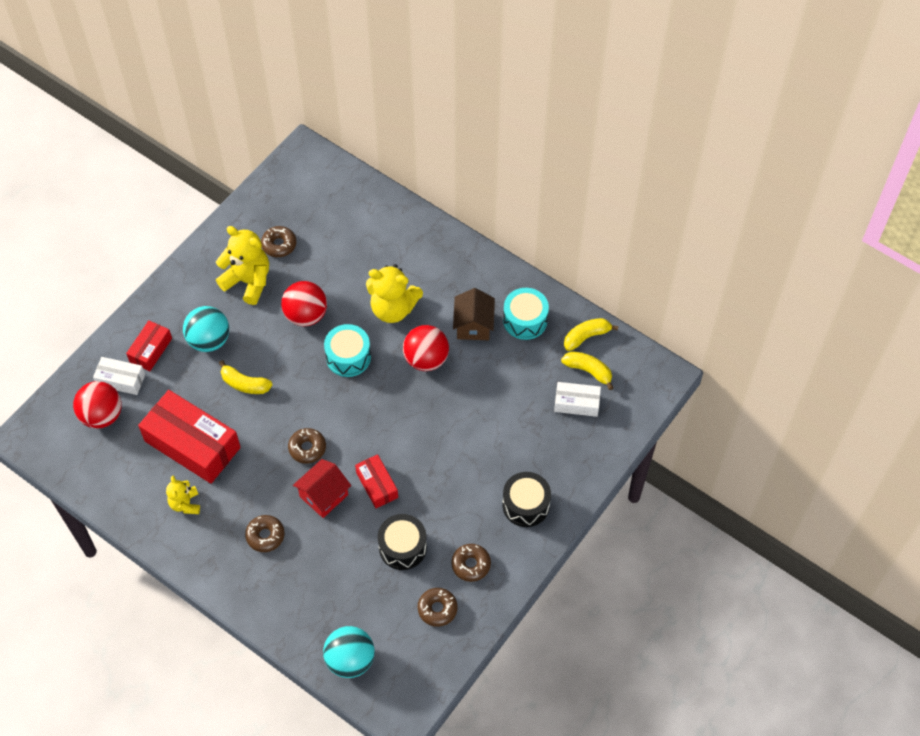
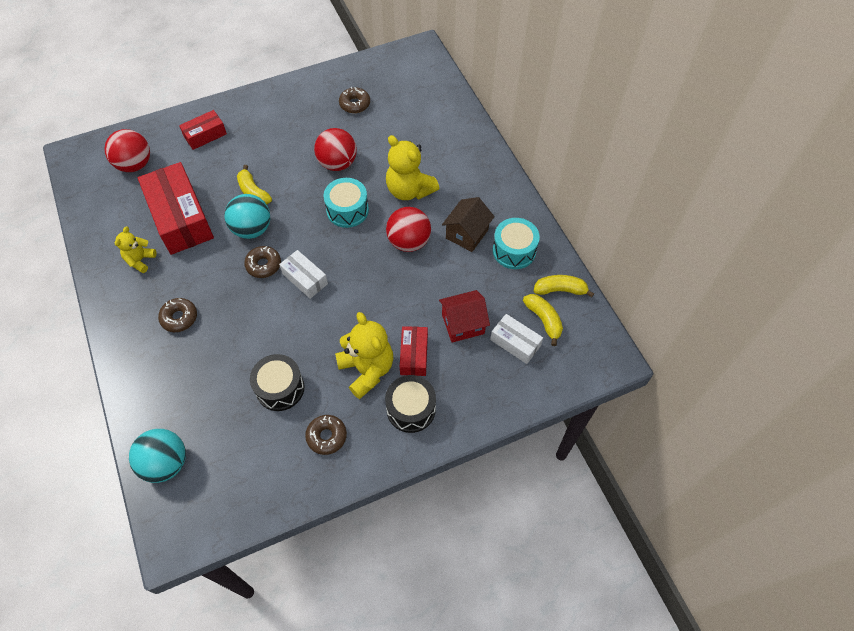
camera: 30 degrees right, 0 degrees up
white box [93,357,145,395] -> white box moved to [279,250,328,299]
turquoise ball [183,306,229,352] -> turquoise ball moved to [224,194,270,239]
yellow teddy bear [216,226,269,305] -> yellow teddy bear moved to [335,312,393,399]
red house [293,459,351,518] -> red house moved to [439,290,490,343]
red box [355,454,398,508] -> red box moved to [400,326,428,376]
brown donut [418,588,458,627] -> none

